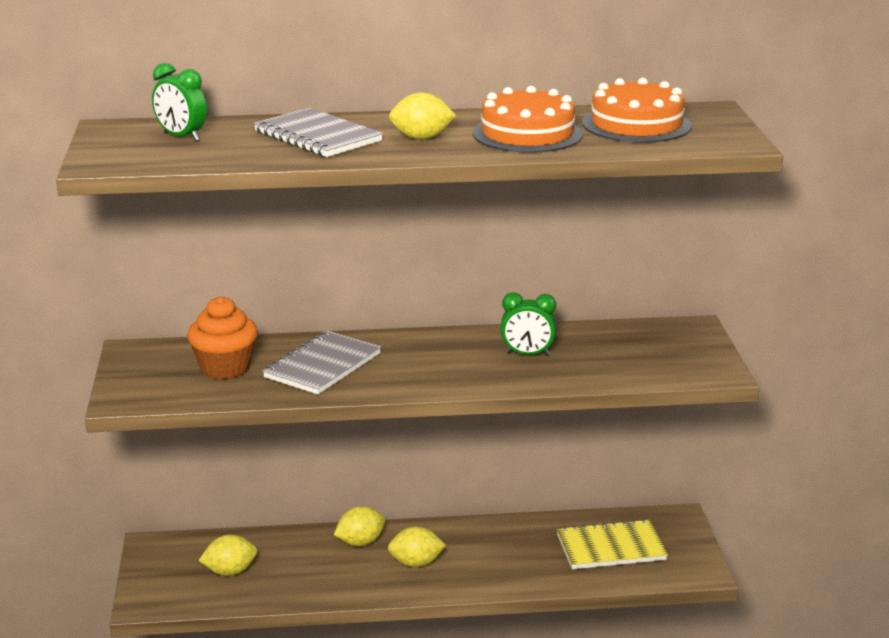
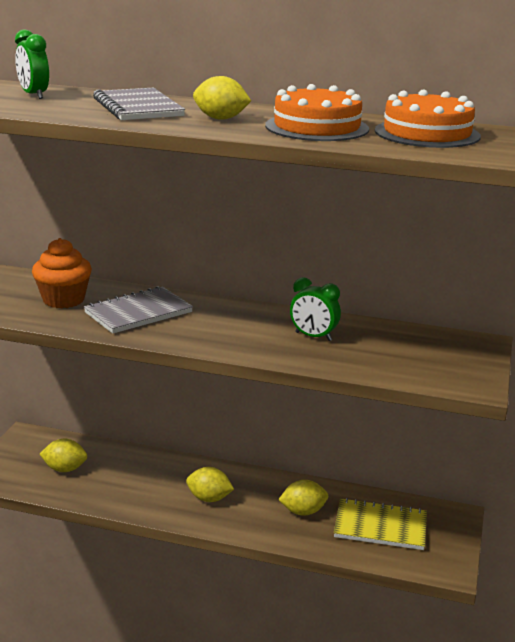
camera: 20 degrees right, 0 degrees up
yellow lemon [334,506,385,546] -> yellow lemon moved to [278,480,328,516]

